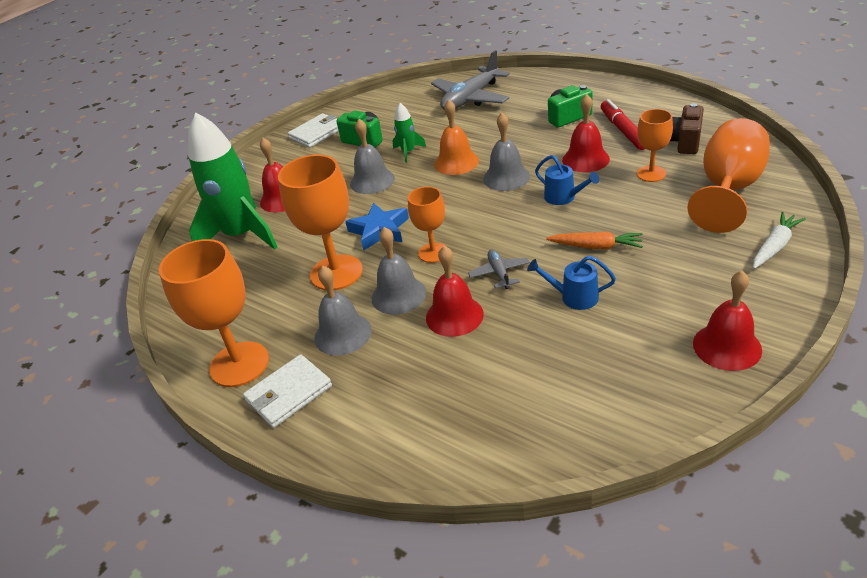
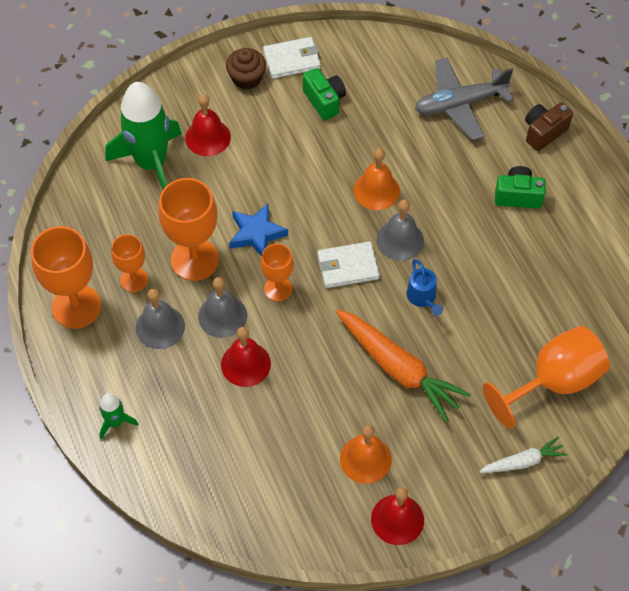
camera: 25 degrees right, 20 degrees up
white wallet [243,354,332,428] -> white wallet moved to [317,241,380,288]
grey bell [350,119,395,194] -> none
green rocket [392,103,426,163] -> green rocket moved to [99,393,139,440]
grey plane [468,249,530,289] -> none
blue watering can [527,256,616,310] -> none
orange carrot [546,232,643,249] -> orange carrot [335,309,471,422], size x1.86
red bell [562,94,610,172] -> none
red marker [601,99,645,150] -> none
orange goblet [637,109,673,182] -> orange goblet moved to [111,234,148,292]
brown camera [670,103,704,154] -> brown camera moved to [525,103,573,151]
none -> brown cupcake [226,48,266,90]
none -> orange bell [340,425,392,484]

